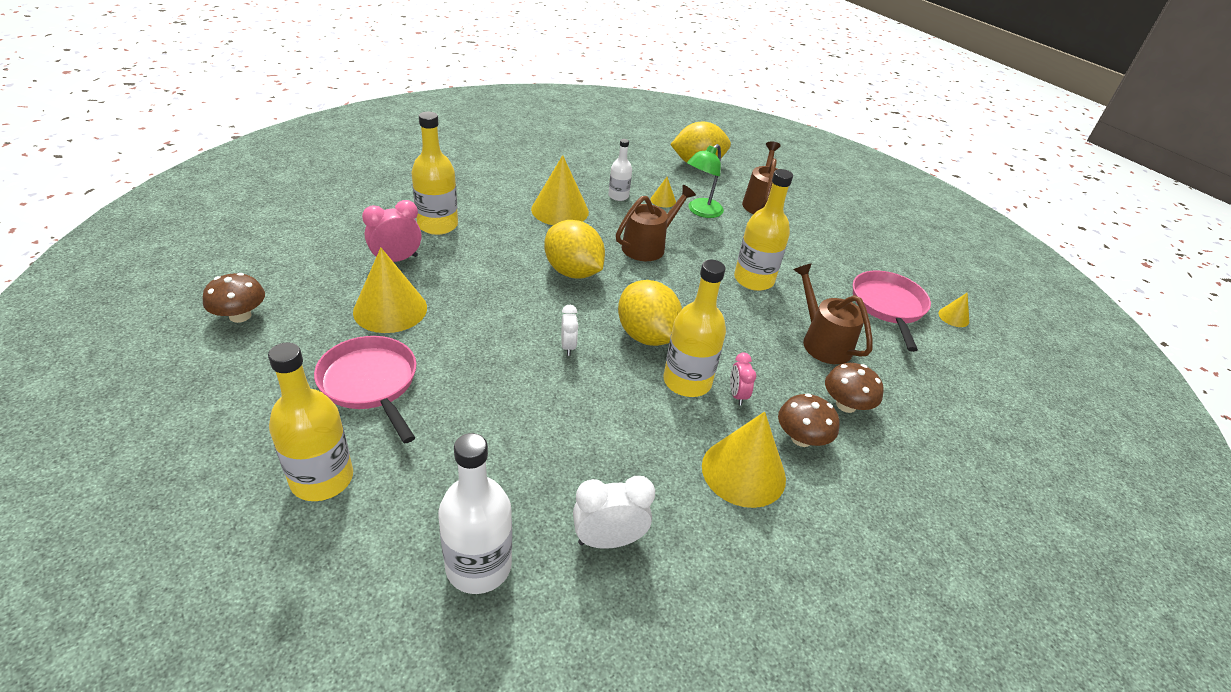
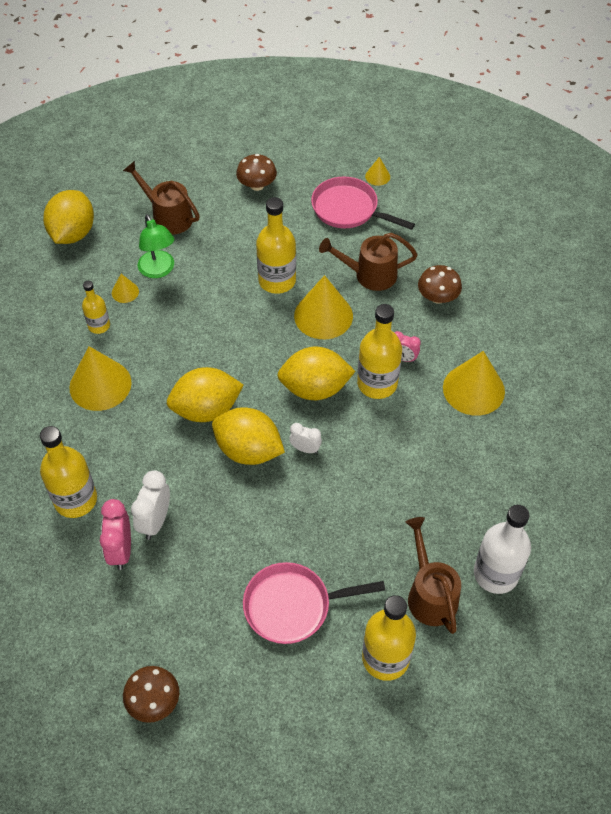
camera: 60 degrees left, 15 degrees up
yellow cone [353,247,427,333] -> yellow cone moved to [294,275,353,339]
white clock [573,476,655,549] -> white clock moved to [131,470,170,540]
white bottle [609,139,632,201] -> yellow bottle [82,281,110,334]
brown watering can [616,185,696,261] -> brown watering can moved to [406,517,461,634]
brown mushroom [778,393,840,447] -> brown mushroom moved to [236,154,277,191]
none -> yellow lemon [212,407,285,465]

